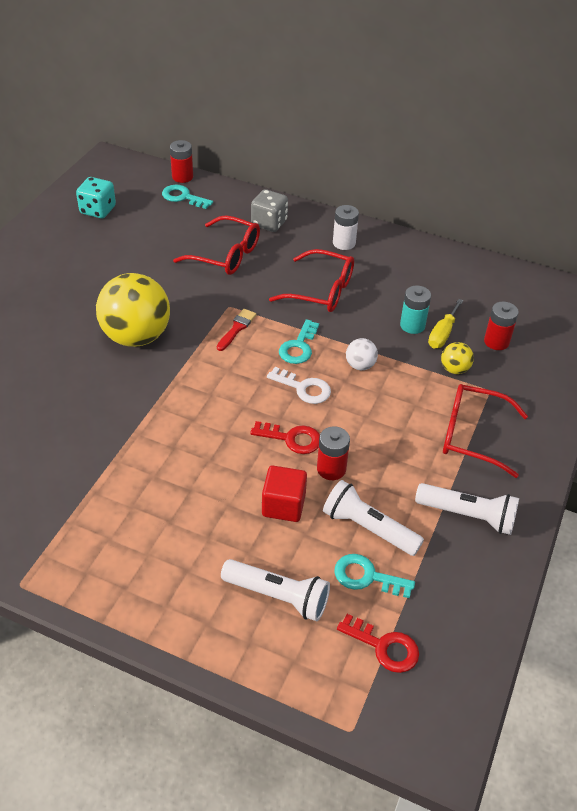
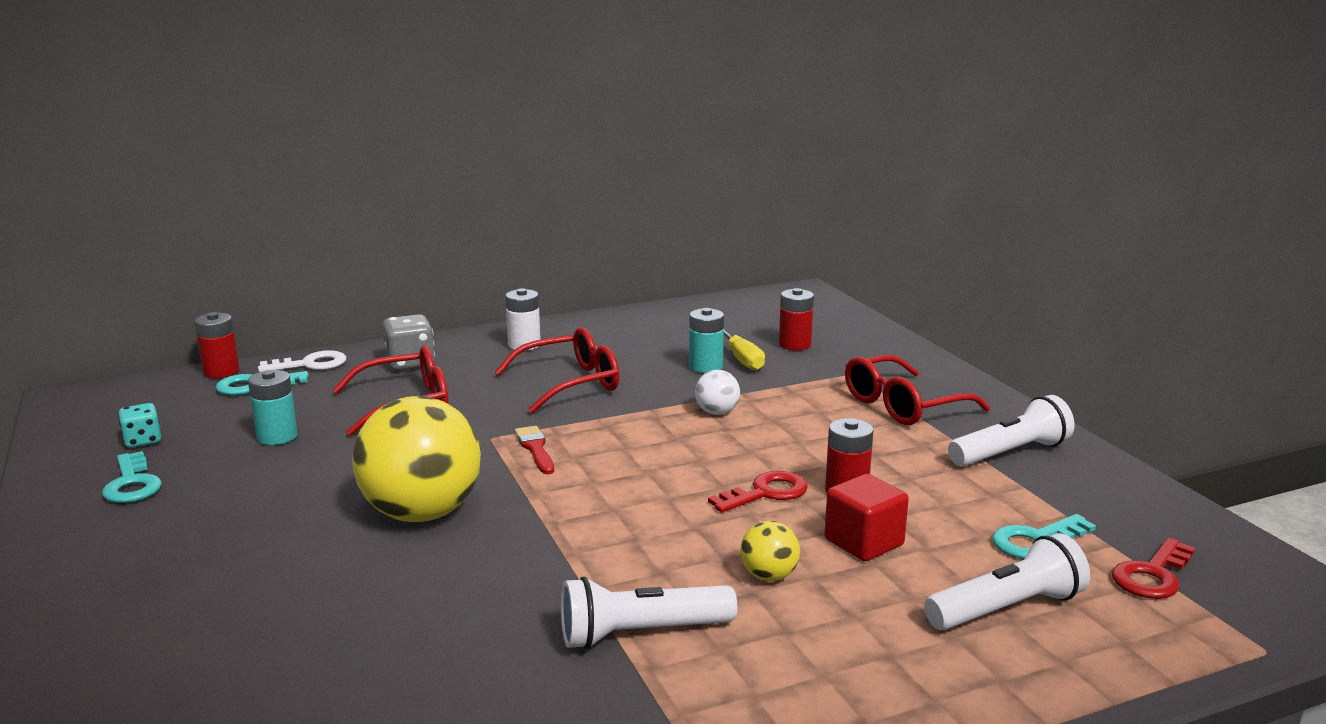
camera: 45 degrees left, 25 degrees down
turquoise dice [76,177,116,218] -> turquoise dice [118,403,161,448], size x0.65
white key [267,367,331,404] -> white key moved to [258,350,346,372]
turquoise key [279,319,319,364] -> turquoise key moved to [102,451,162,503]
white flashlight [323,480,424,556] -> white flashlight moved to [561,577,737,649]
red key [337,614,419,673] -> red key turned 150 degrees clockwise [1112,538,1195,599]
yellow ball [441,342,474,374] -> yellow ball moved to [740,521,800,581]
none -> turquoise battery [248,370,298,445]

